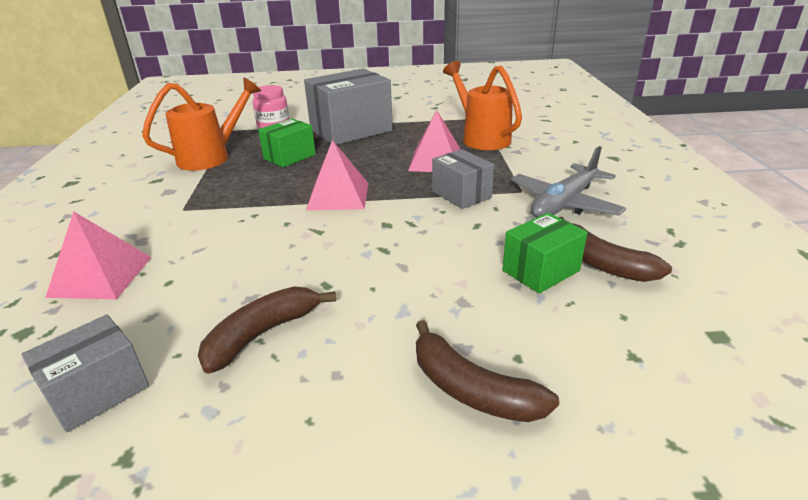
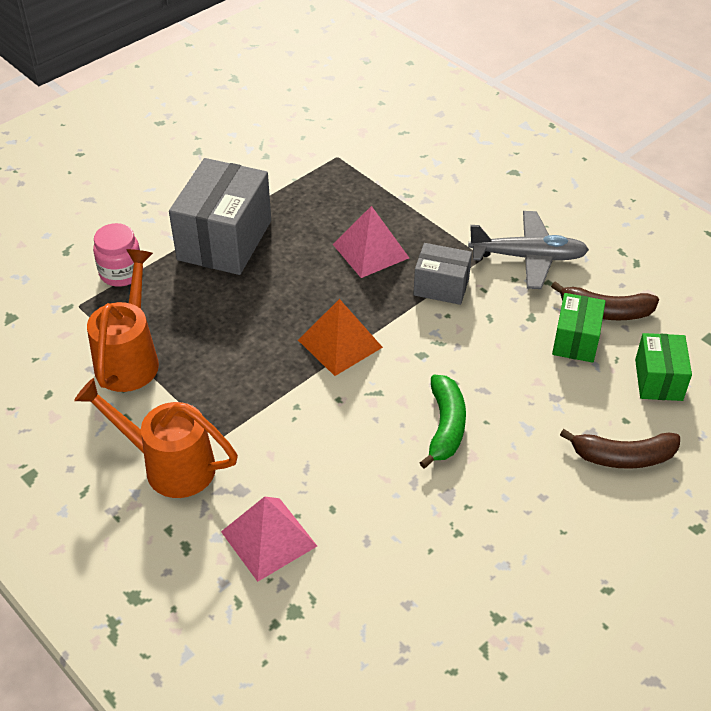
camera: 40 degrees left, 15 degrees up
grey box [21,314,149,433] -> none
brown banana [198,286,336,374] -> none
green box [258,118,316,167] -> green box moved to [635,333,692,401]
pink pyramid [306,140,368,210] -> orange pyramid [298,299,383,376]
orange watering can [443,61,522,150] -> orange watering can moved to [74,378,238,498]
grey plane [511,146,626,218] -> grey plane turned 90 degrees counterclockwise [468,211,589,289]
none -> green banana [420,375,466,468]

